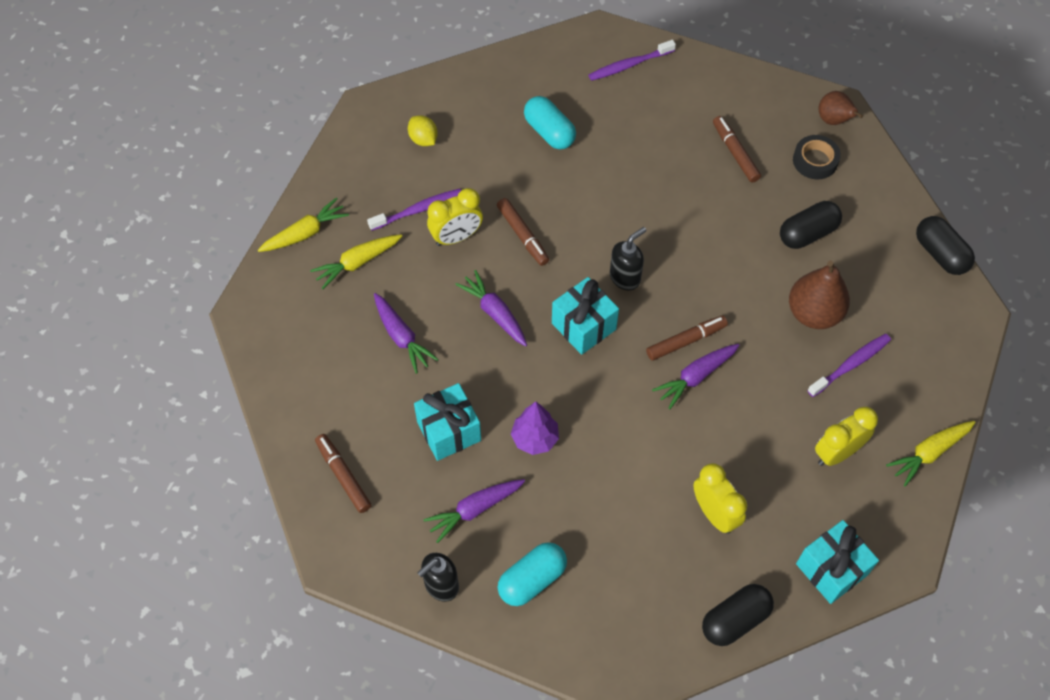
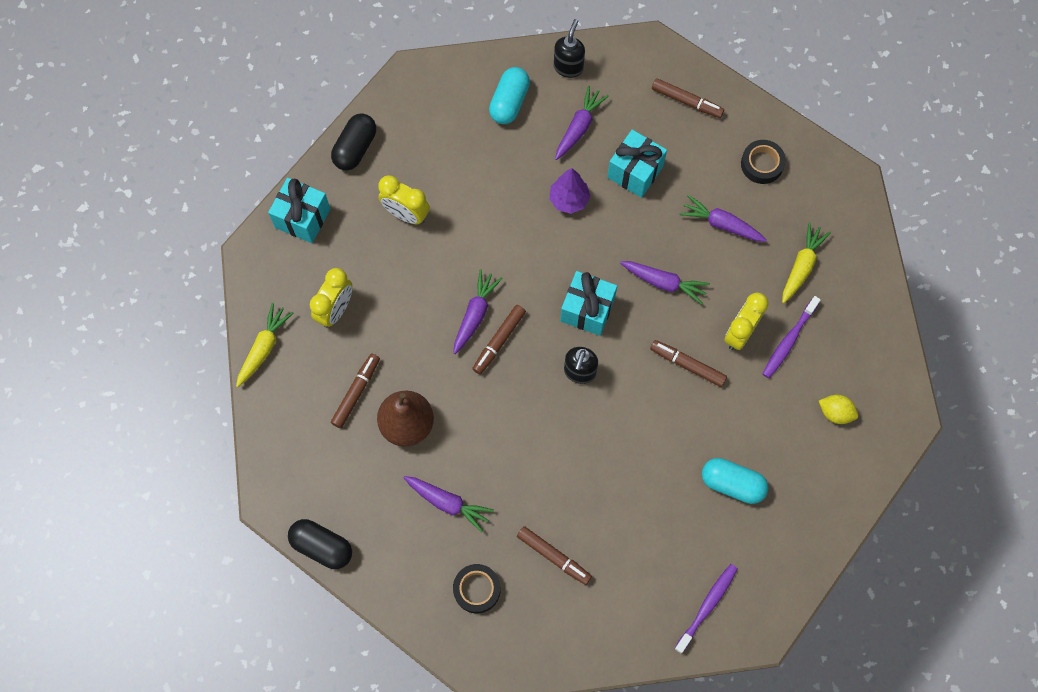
camera: 150 degrees right, 10 degrees up
yellow carrot [258,197,349,252] -> none
black capsule [780,201,842,249] -> purple carrot [403,476,494,532]
purple toothbrush [807,334,891,397] -> brown marker [331,353,380,428]
brown pear [819,91,863,125] -> none
none -> black tape [741,140,786,184]

